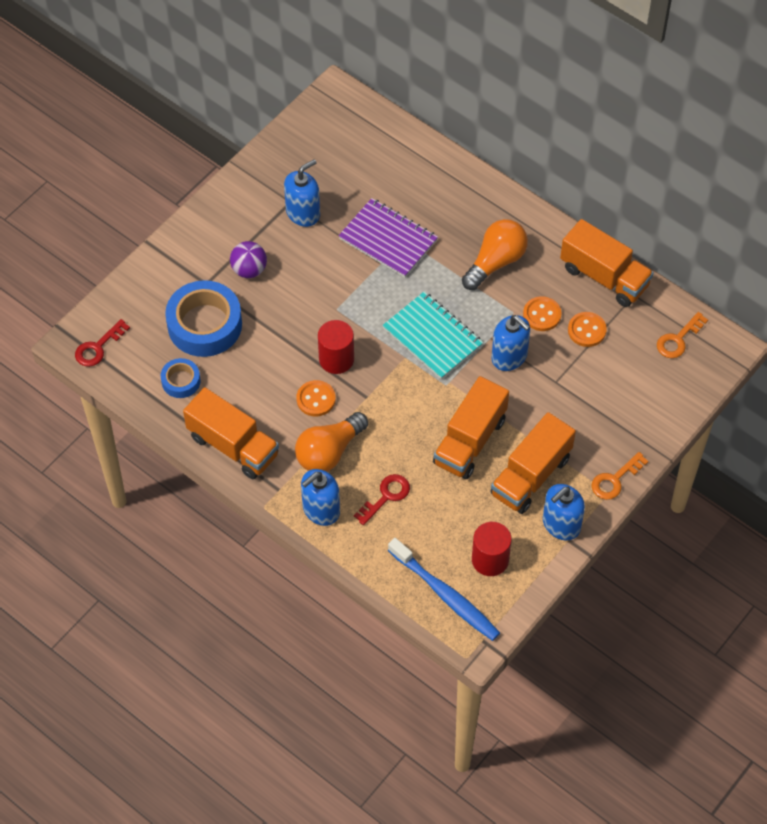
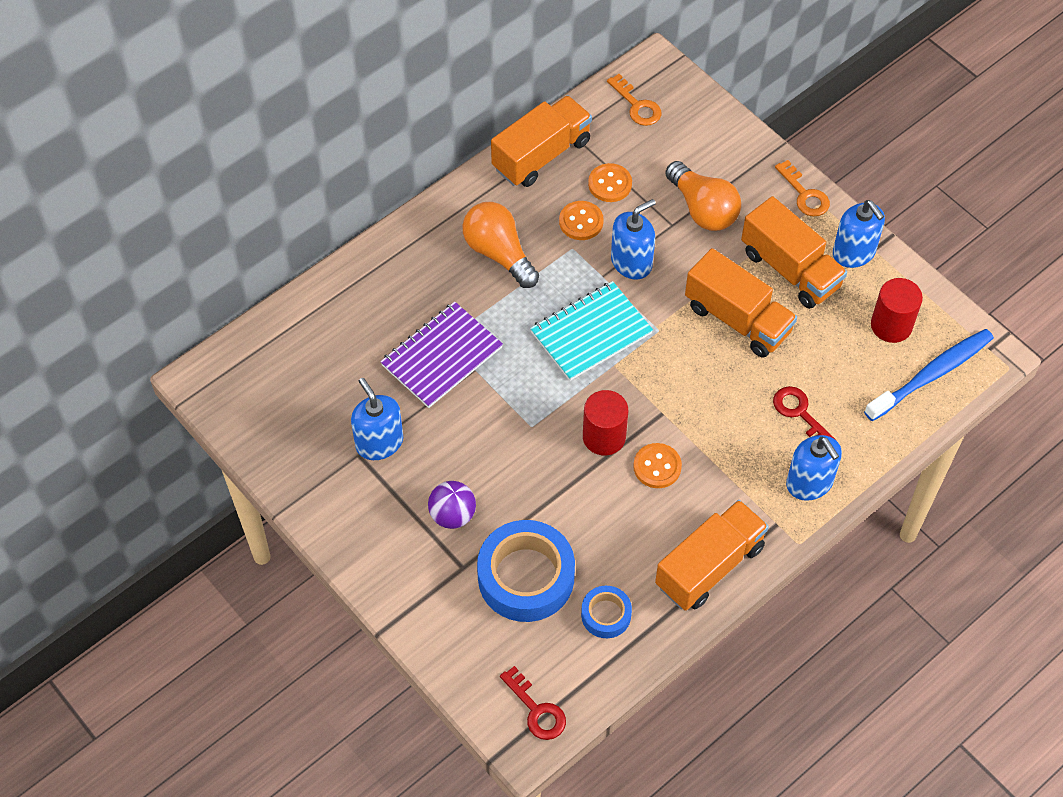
camera: 80 degrees left, 0 degrees up
orange light bulb [295,412,368,472] -> orange light bulb moved to [665,161,741,231]

